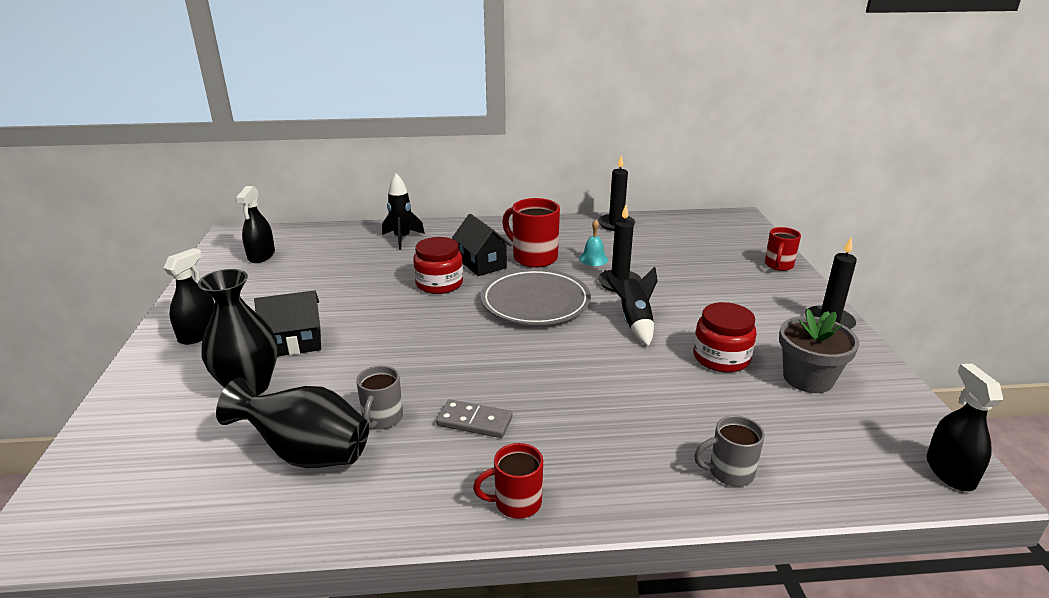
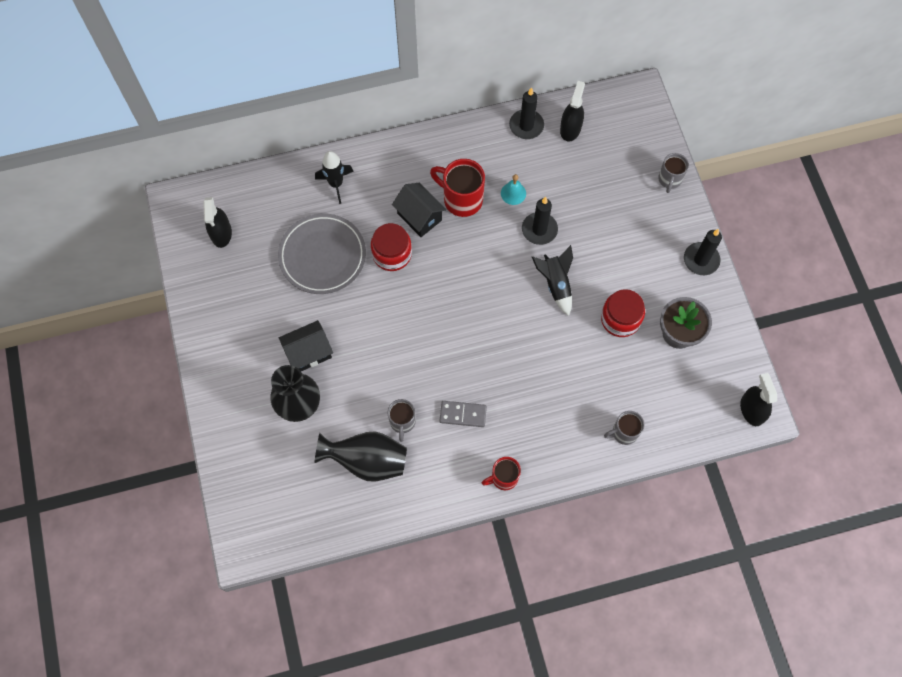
camera: 10 degrees left, 40 degrees up
black spray bottle [164,248,215,345] -> black spray bottle moved to [560,81,585,141]
grey plate [480,269,591,325] -> grey plate moved to [278,214,366,294]
red mug [765,227,801,271] -> grey mug [658,153,689,193]

